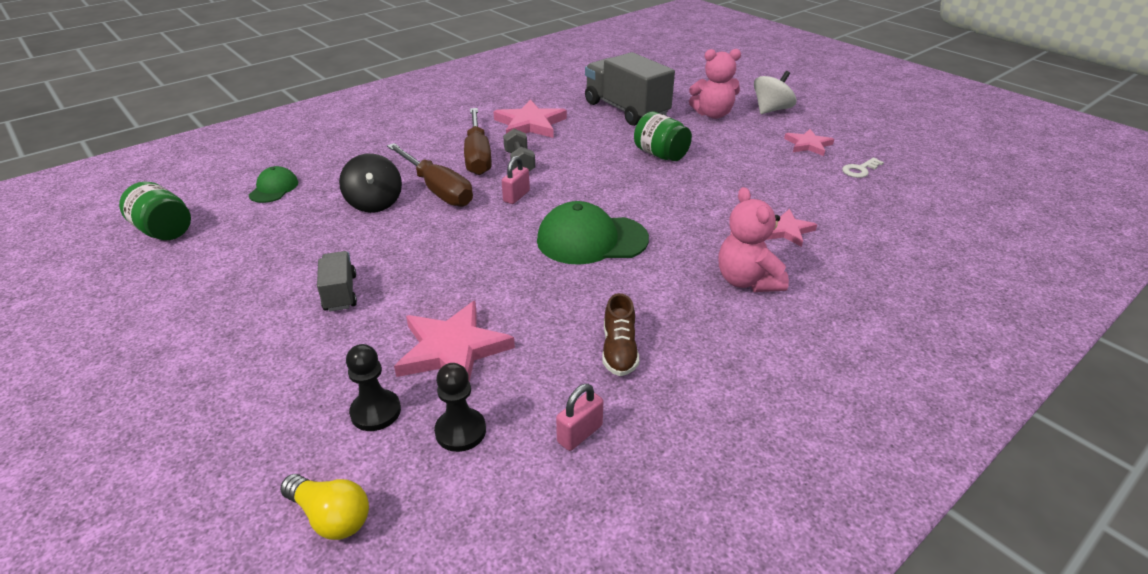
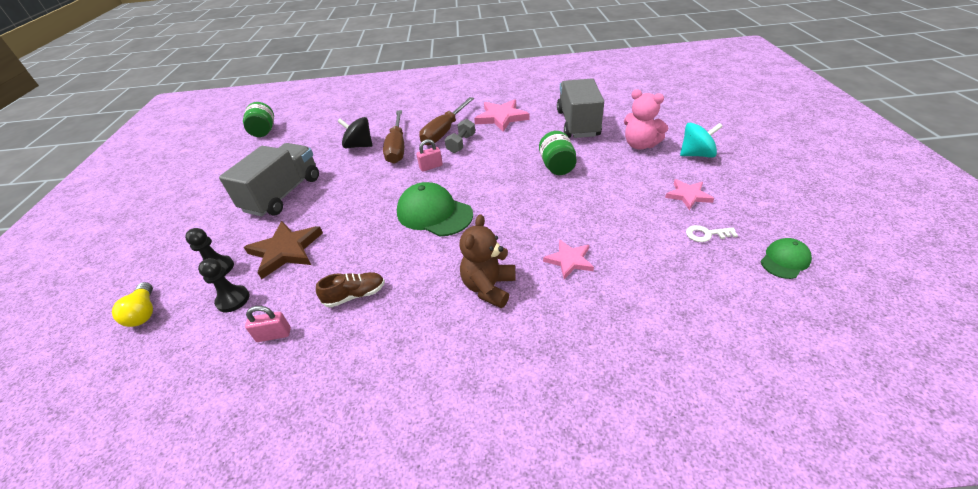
camera: 40 degrees right, 5 degrees up
green cap [249,166,299,203] -> green cap moved to [760,238,812,279]
grey truck [317,251,357,312] -> grey truck [219,143,319,217], size x2.03
black spinning top [339,153,402,213] -> black spinning top turned 90 degrees clockwise [337,117,372,148]
pink star [394,301,515,381] -> brown star [244,221,323,279]
brown shoe [602,293,639,376] -> brown shoe turned 150 degrees counterclockwise [316,272,385,308]
pink teddy bear [719,187,789,292] -> brown teddy bear [460,214,516,308]
white spinning top [754,71,796,114] -> turquoise spinning top [680,123,723,158]

